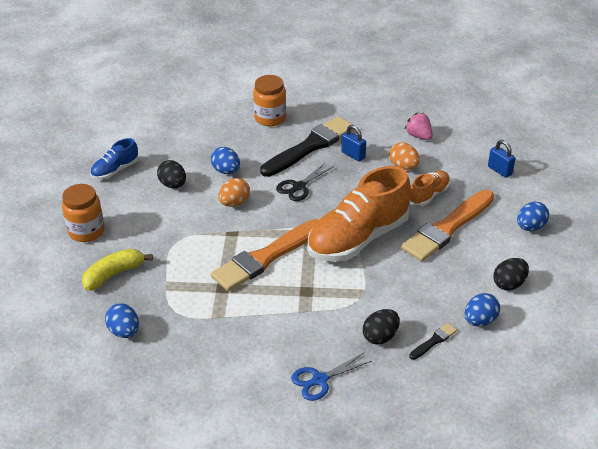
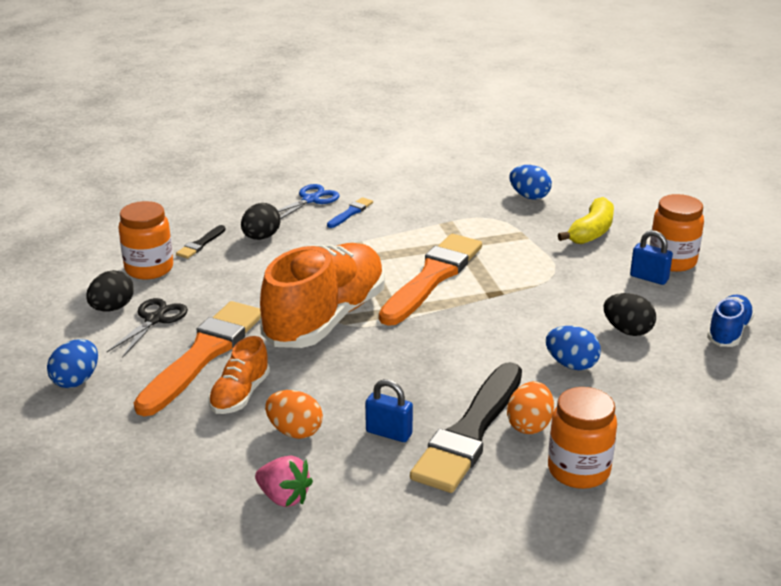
camera: 160 degrees right, 10 degrees down
orange egg [218,178,250,207] -> orange egg moved to [507,381,554,434]
black scissors [276,163,334,201] -> black scissors moved to [107,298,188,358]
blue egg [465,293,500,326] -> orange jar [118,201,173,280]
blue padlock [488,140,515,178] -> blue padlock moved to [630,230,673,285]
none -> blue brush [327,197,373,228]

